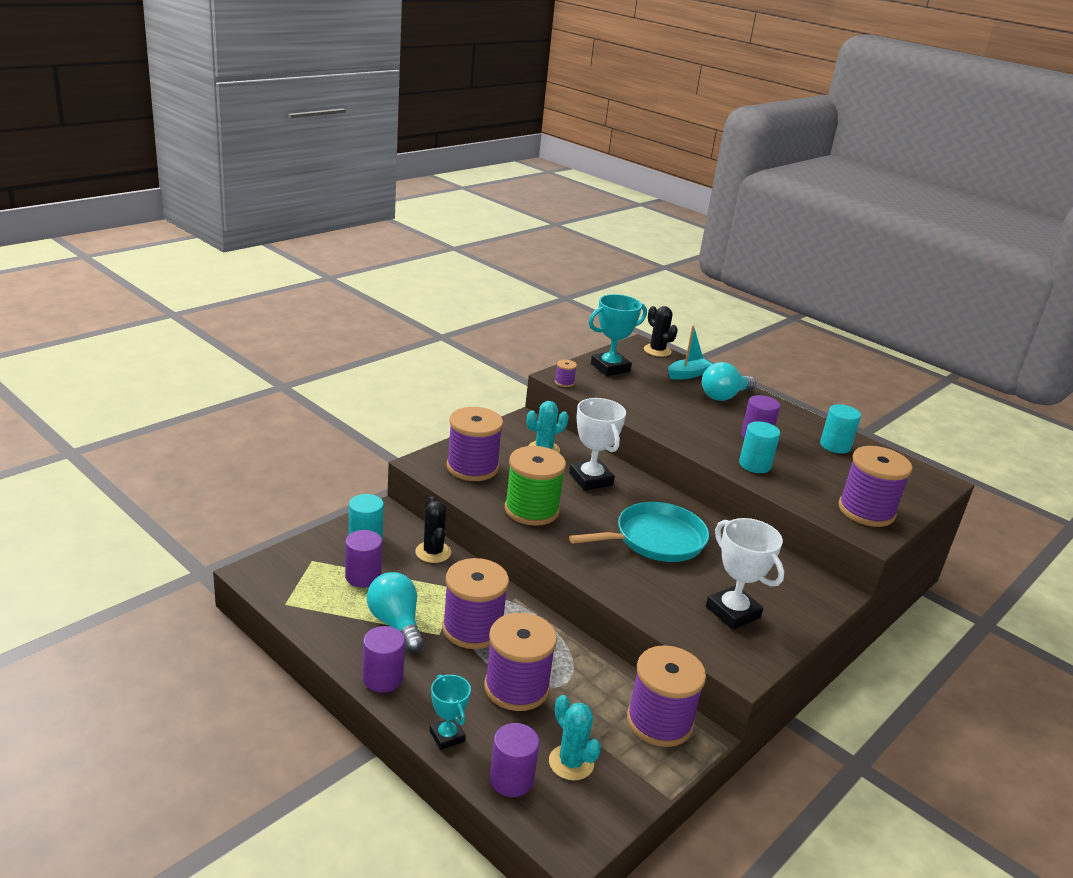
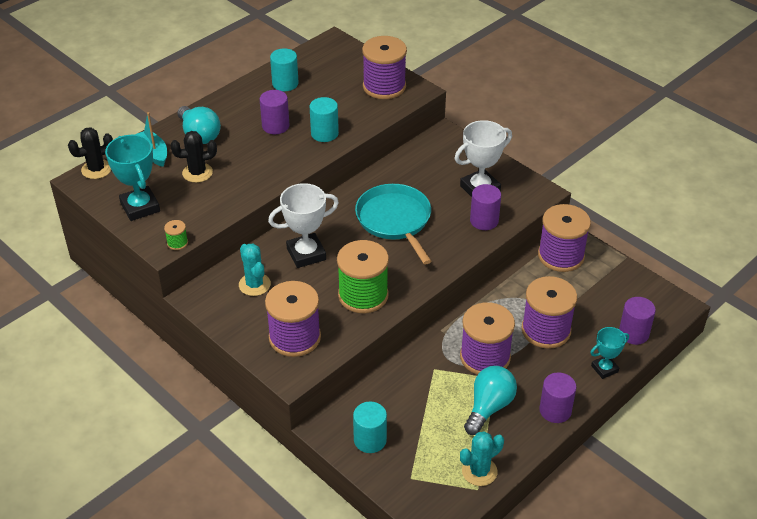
camera: 85 degrees left, 15 degrees up
purple cylinder [345,530,382,588] -> purple cylinder moved to [470,184,501,230]
turquoise light bulb [367,572,424,652] -> turquoise light bulb turned 150 degrees clockwise [464,366,517,435]
black cactus [415,496,451,563] -> black cactus moved to [170,131,217,183]
turquoise cactus [549,695,601,780] -> turquoise cactus moved to [460,431,504,486]
purple spool [555,360,577,387] -> green spool [164,220,188,250]

